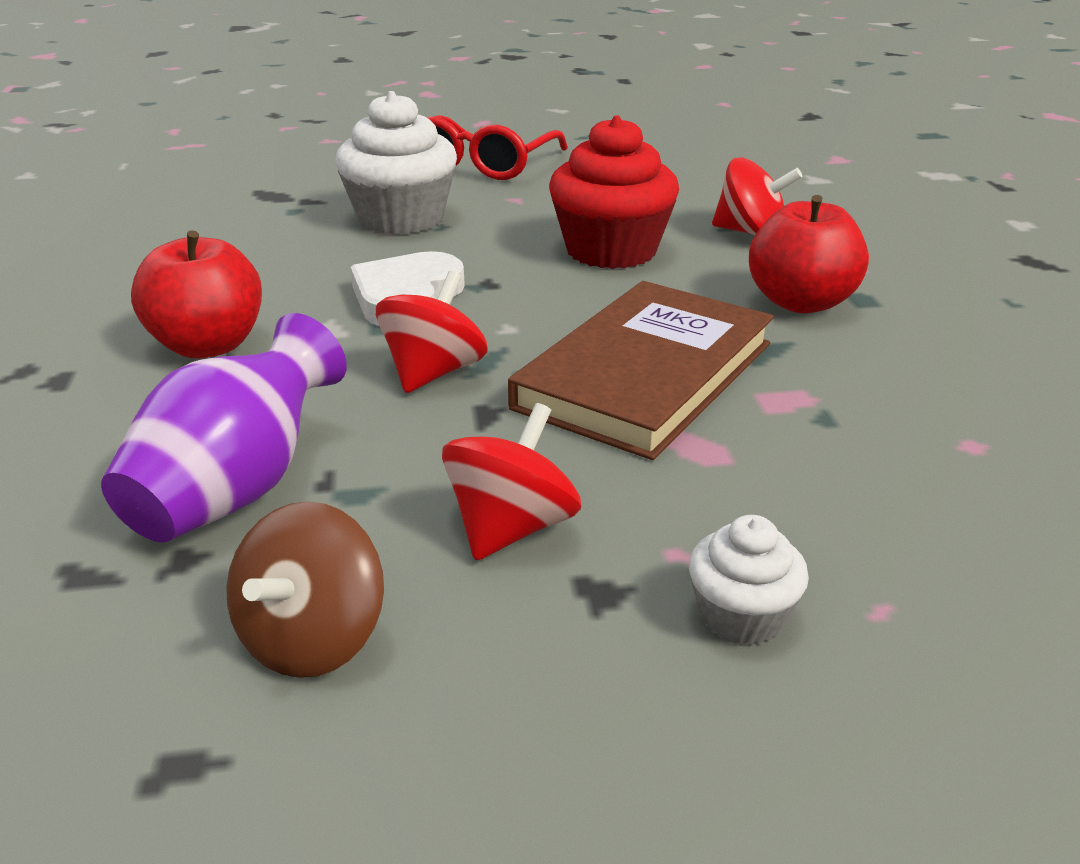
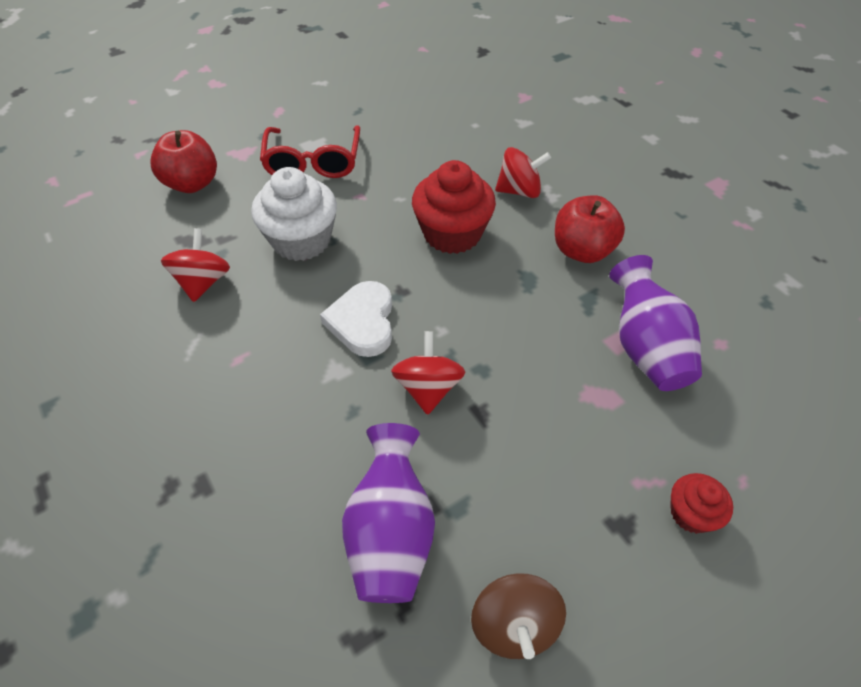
camera: 25 degrees left, 20 degrees up
red apple [131,230,262,358] -> red apple moved to [150,130,217,193]
red spinning top [442,403,581,561] -> red spinning top moved to [161,228,230,302]
brown book [508,281,774,460] -> none
white cupcake [689,515,809,645] -> red cupcake [671,473,733,534]
none -> purple vase [609,255,702,391]

